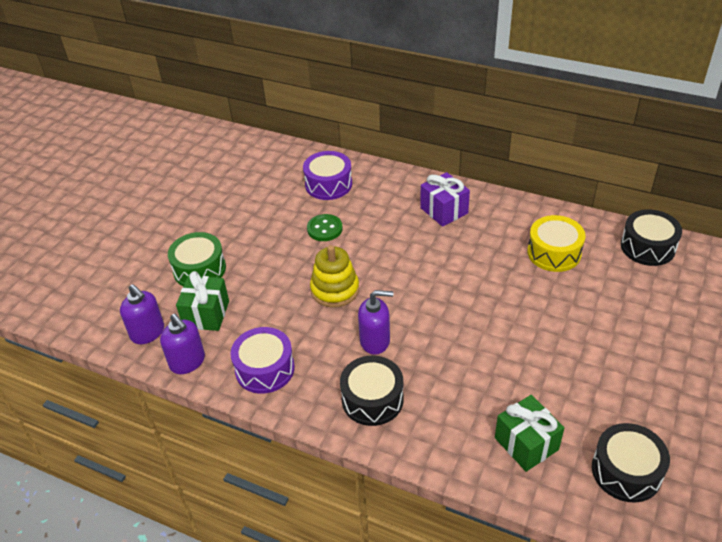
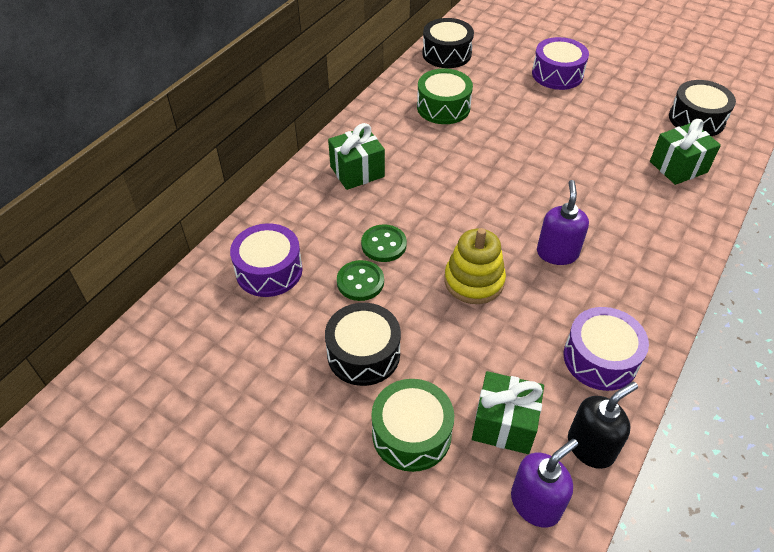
camera: 85 degrees left, 5 degrees up
purple soap dispenser [160,314,205,374] -> black soap dispenser [568,382,638,469]
black drum [340,356,404,426] -> black drum moved to [325,303,401,386]
purple gift [420,172,470,227] -> green gift [328,123,385,190]
yellow drum [527,215,586,272] -> green drum [417,69,473,124]
none -> green button [361,224,407,262]
none -> purple drum [532,37,589,90]

